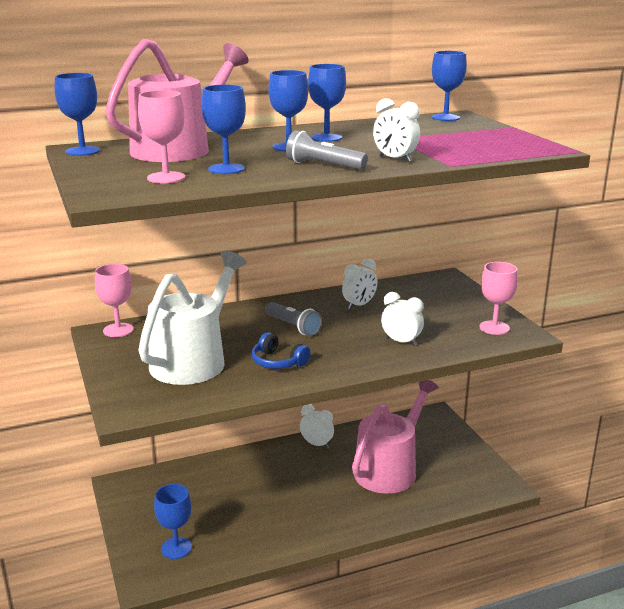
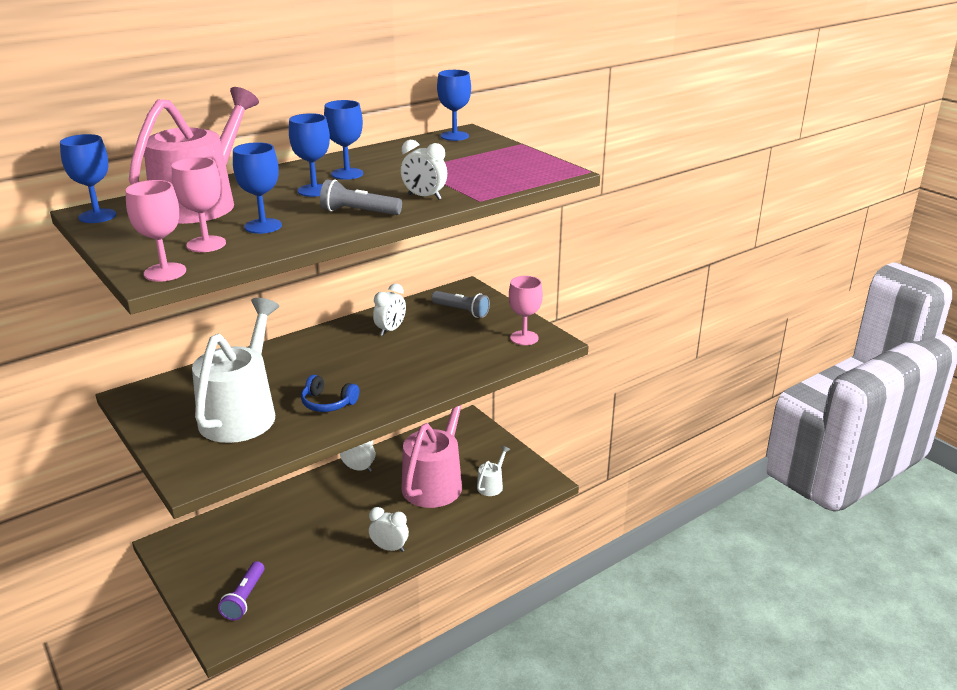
camera: 15 degrees left, 5 degrees up
pink goblet [95,264,134,337] -> pink goblet moved to [126,180,186,282]
blue goblet [154,484,192,559] -> purple flashlight [218,561,264,621]
grey flashlight [265,302,322,336] -> grey flashlight moved to [431,291,490,318]
white clock [381,292,424,346] -> white clock moved to [369,507,409,552]
none -> white watering can [477,446,511,496]

